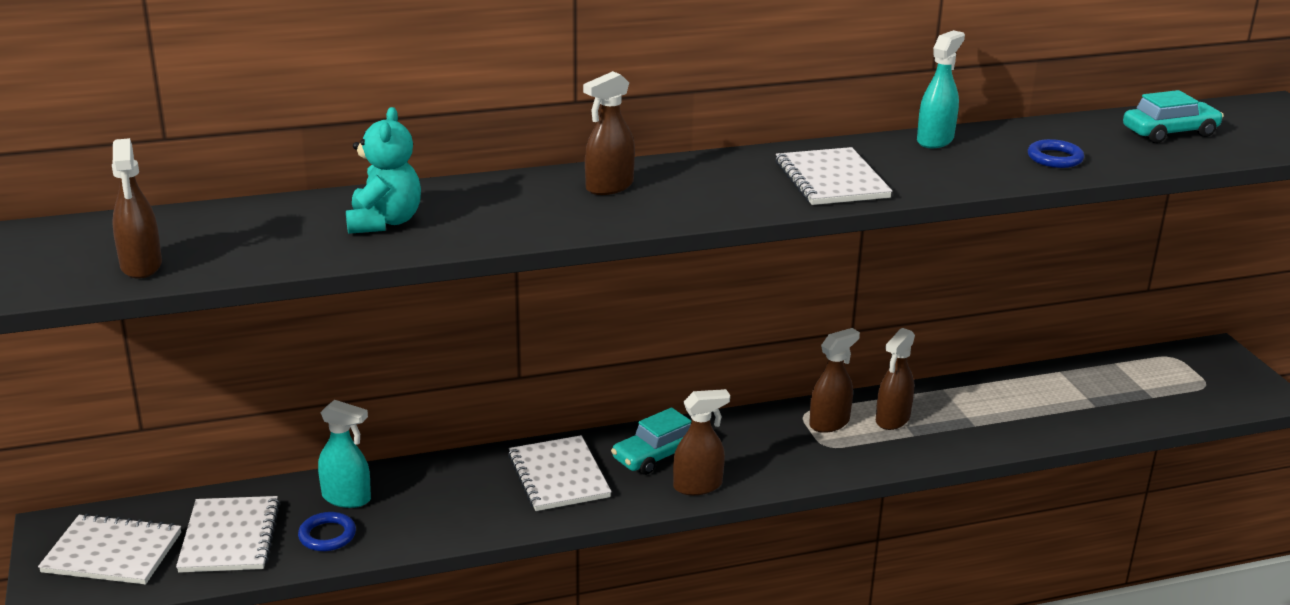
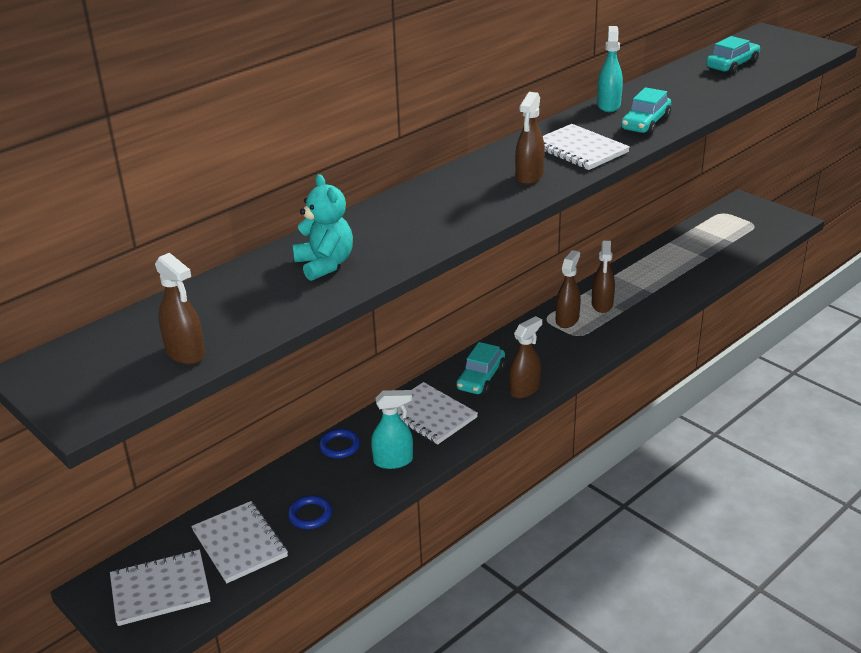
camera: 25 degrees left, 5 degrees up
turquoise spray bottle [318,400,371,508] -> turquoise spray bottle moved to [371,390,413,469]
brown spray bottle [583,71,635,195] -> brown spray bottle moved to [515,92,545,185]
blue ring [1028,139,1084,168] -> blue ring moved to [319,429,360,458]
none -> turquoise car [621,87,671,135]

